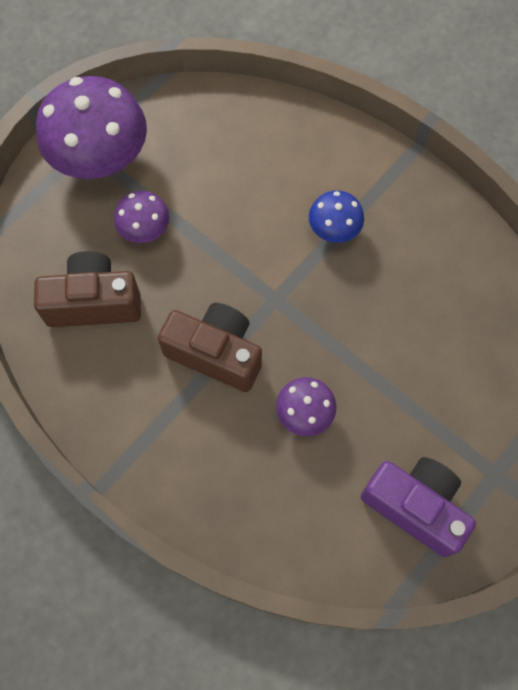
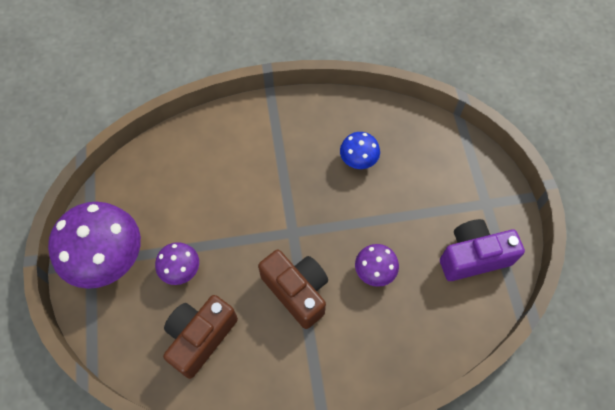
camera: 50 degrees left, 5 degrees down
brown camera [158,303,262,392] -> brown camera turned 75 degrees clockwise [258,250,328,329]
blue mushroom [309,190,364,243] -> blue mushroom moved to [340,132,380,169]

